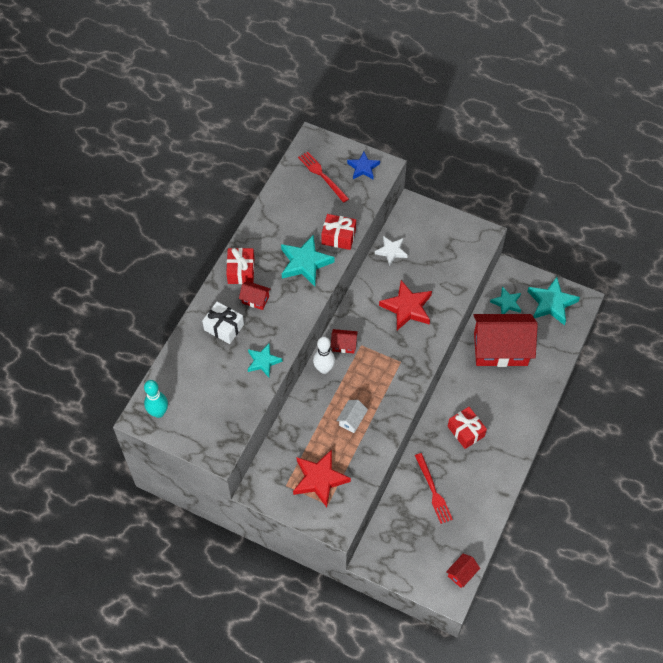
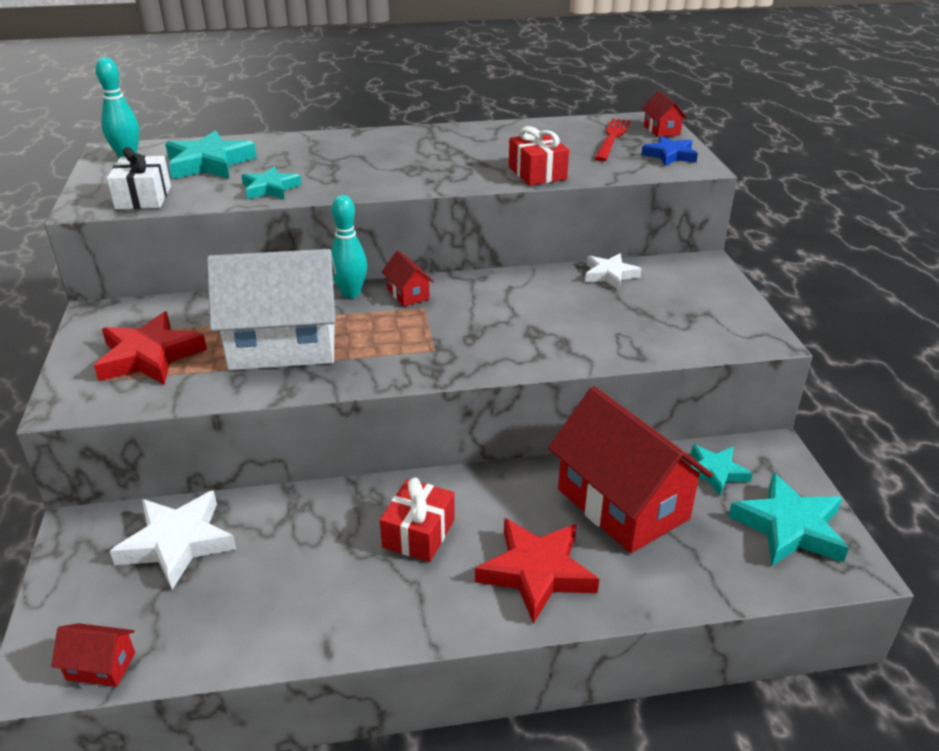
camera: 55 degrees right, 25 degrees down
white gift [202,302,244,344] -> white gift moved to [107,147,171,209]
red gift [226,248,254,284] -> none
red house [239,281,271,310] -> red house moved to [642,91,687,137]
turquoise star [281,235,335,286] -> turquoise star moved to [165,130,257,179]
white bowling pin [313,337,335,374] -> turquoise bowling pin [331,195,367,298]
white house [336,400,368,433] -> white house [207,249,336,370], size x2.42
red star [379,280,432,330] -> red star moved to [475,518,599,624]
red fork [415,453,453,524] -> none
none -> white star [110,490,236,590]

